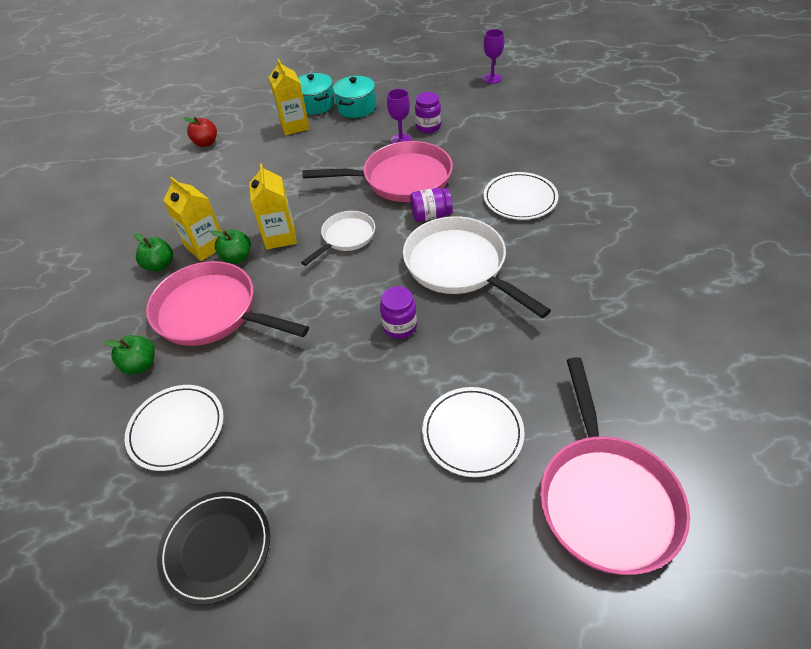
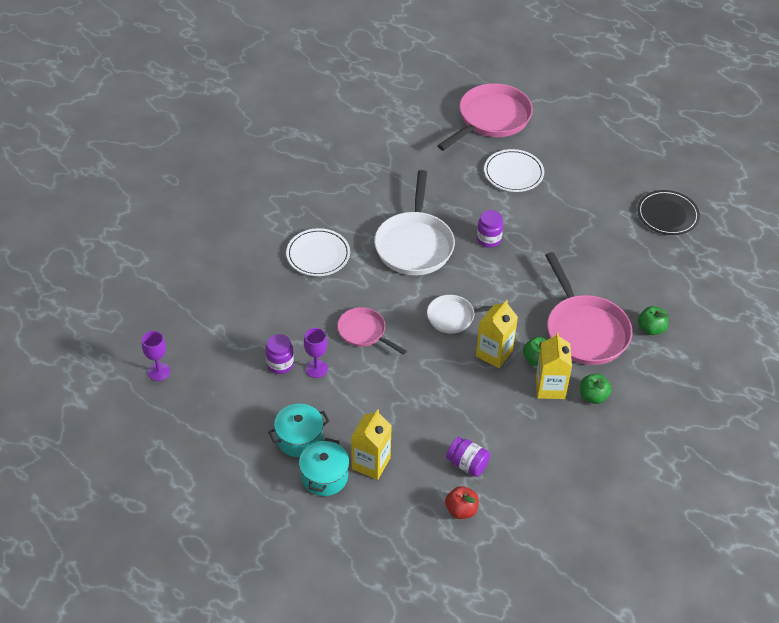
camera: 140 degrees left, 0 degrees up
white plate [125,385,224,471] -> none
pink pan [302,141,453,202] -> pink pan [337,307,407,355], size x0.57
purple jar [410,188,453,222] -> purple jar moved to [446,437,490,477]

